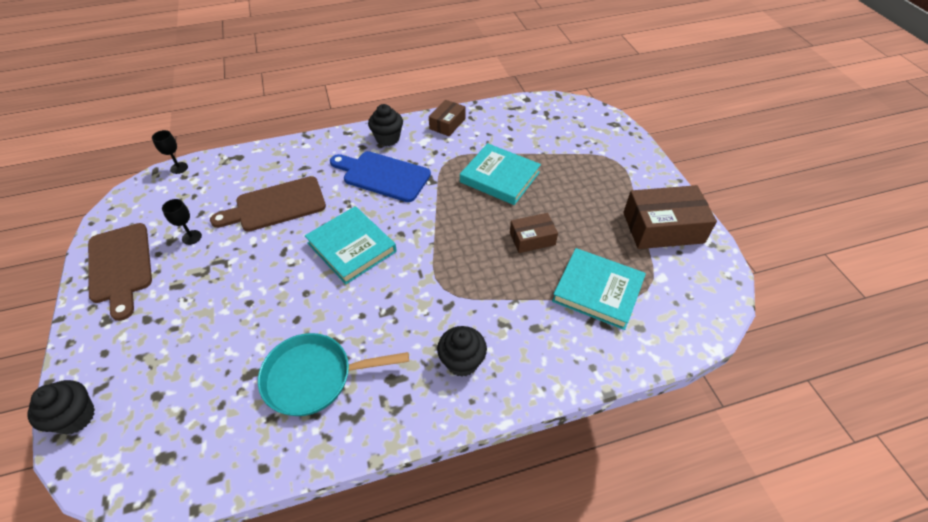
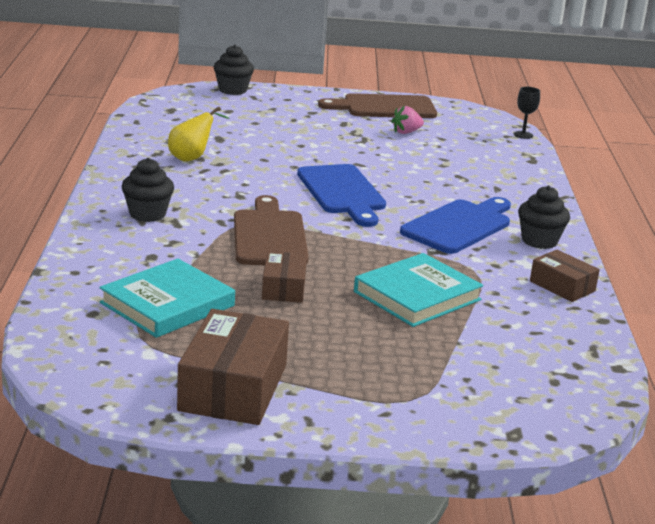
camera: 105 degrees right, 25 degrees down
black goblet [162,199,202,245] -> pink strawberry [391,106,424,134]
brown cutting board [210,176,326,232] -> brown cutting board moved to [234,195,309,265]
turquoise pan [258,333,409,416] -> yellow pear [168,107,230,161]
turquoise book [305,206,397,284] -> blue cutting board [297,164,386,227]

